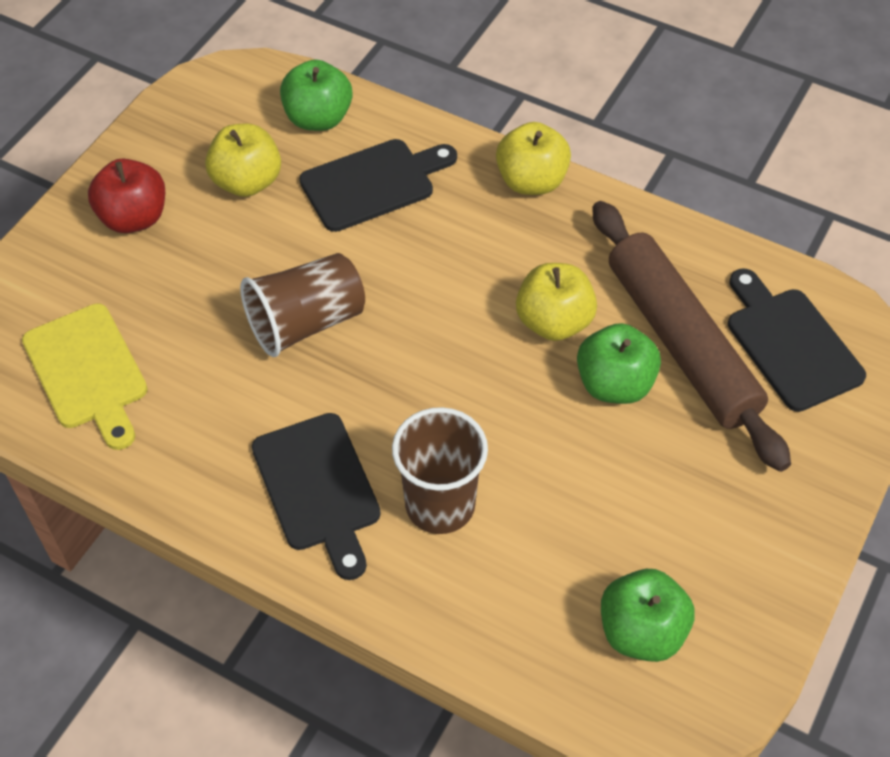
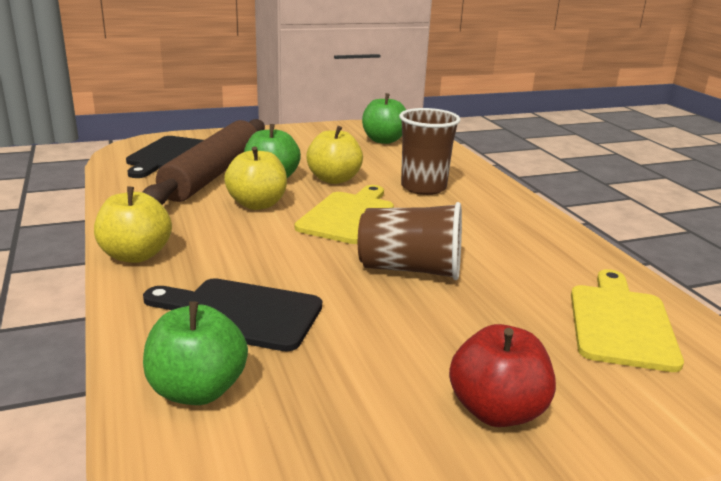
camera: 140 degrees left, 30 degrees down
yellow apple [205,123,281,197] -> yellow apple moved to [306,126,363,184]
black cutting board [252,413,381,580] -> none
none -> yellow cutting board [295,185,394,244]

